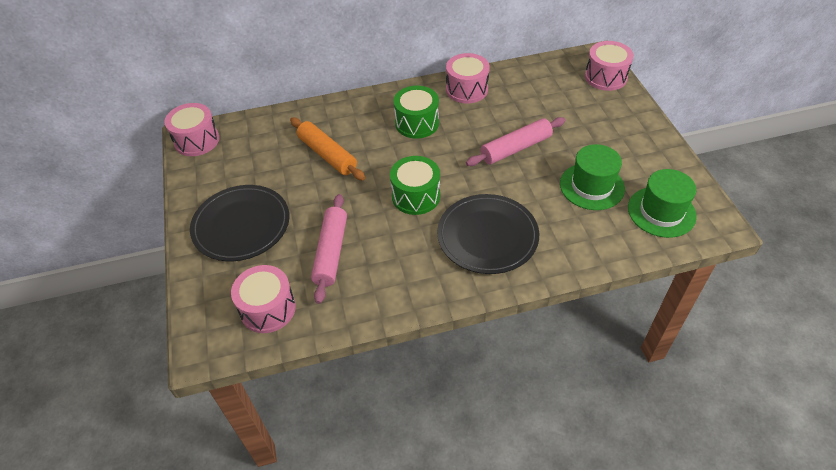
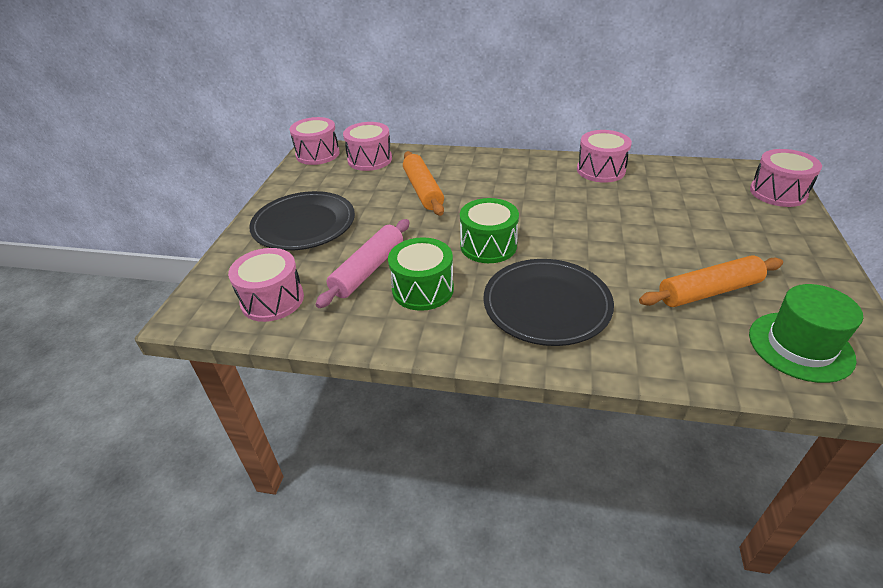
camera: 25 degrees right, 10 degrees down
green drum [393,86,439,139] -> green drum moved to [388,237,454,311]
pink rolling pin [466,117,565,166] -> none
green hat [560,144,625,210] -> orange rolling pin [639,255,783,307]
none -> pink drum [343,122,392,171]

